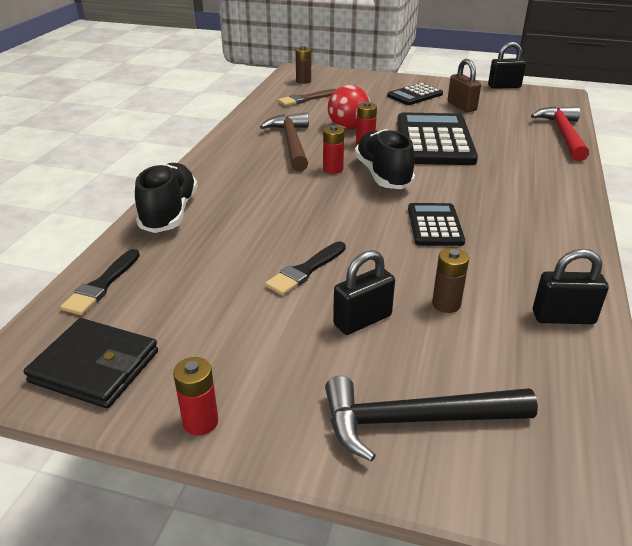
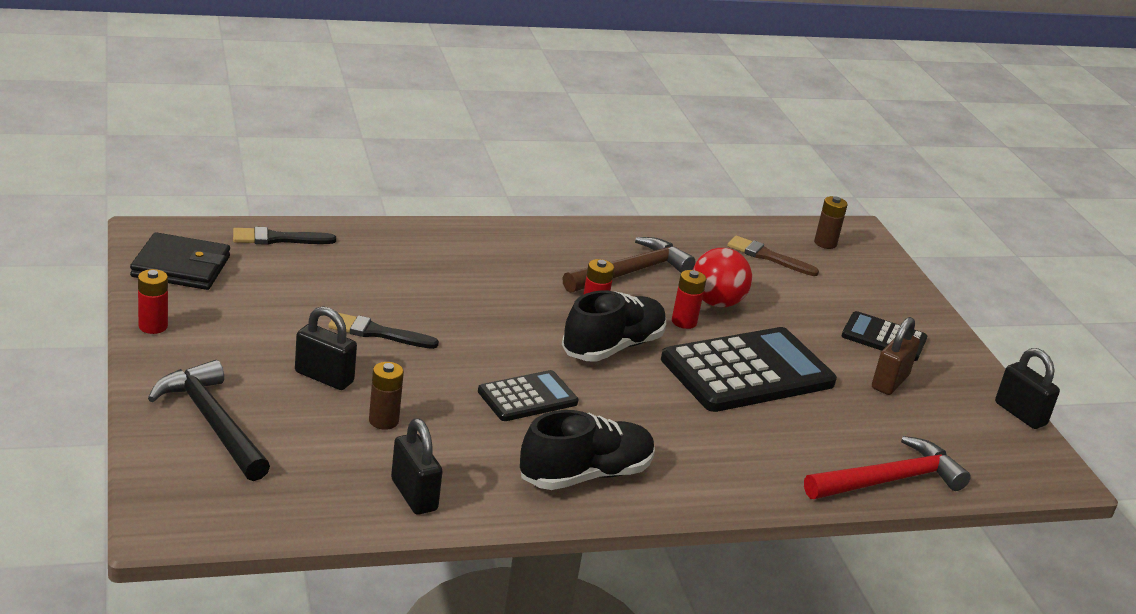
camera: 55 degrees right, 5 degrees down
black wallet [24,318,158,408] -> black wallet turned 75 degrees counterclockwise [130,232,230,290]
black shoe [135,163,198,233] -> black shoe moved to [520,410,655,490]

